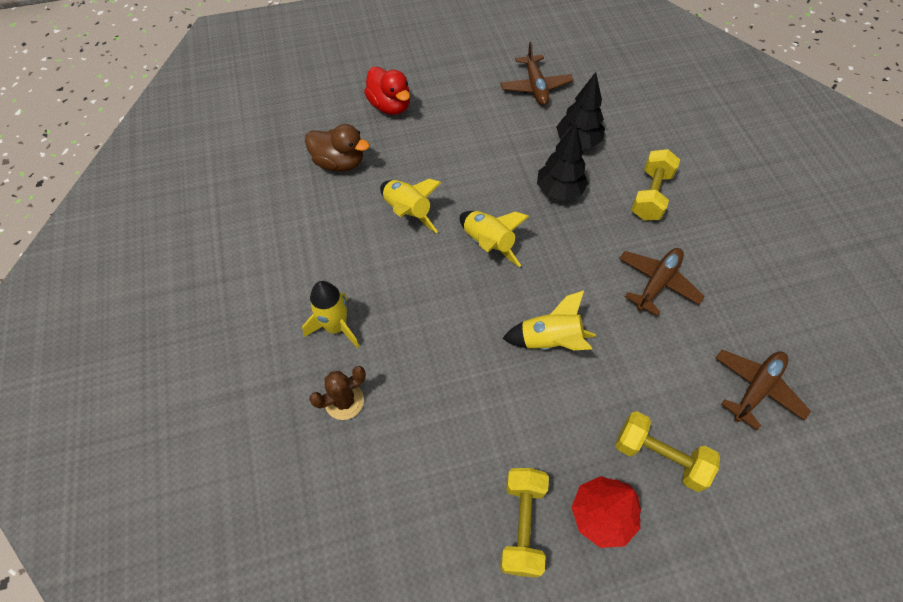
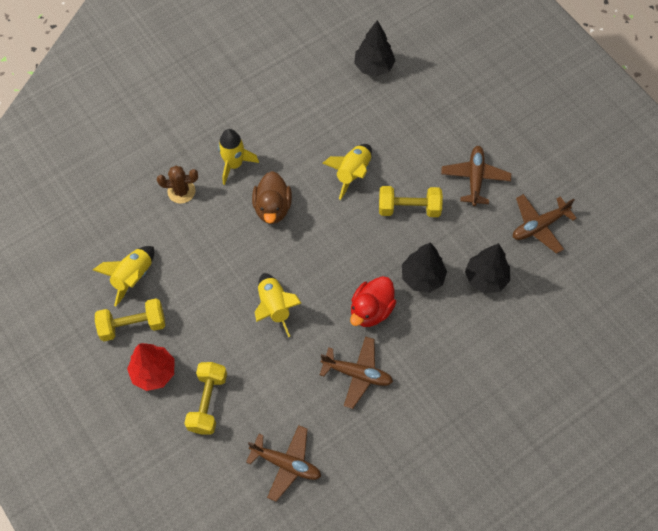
camera: 70 degrees right, 5 degrees up
brown duck [305,124,370,172] -> brown duck moved to [252,171,292,224]
brown cactus [309,366,366,420] -> brown cactus turned 45 degrees counterclockwise [157,166,198,204]
red duck [364,67,410,115] -> red duck moved to [350,276,396,327]
yellow rocket [460,211,529,267] -> yellow rocket moved to [93,246,154,306]
yellow dumbbell [631,149,680,220] -> yellow dumbbell moved to [379,186,443,217]
none -> black tree [354,20,395,77]
none -> brown plane [441,146,511,206]

